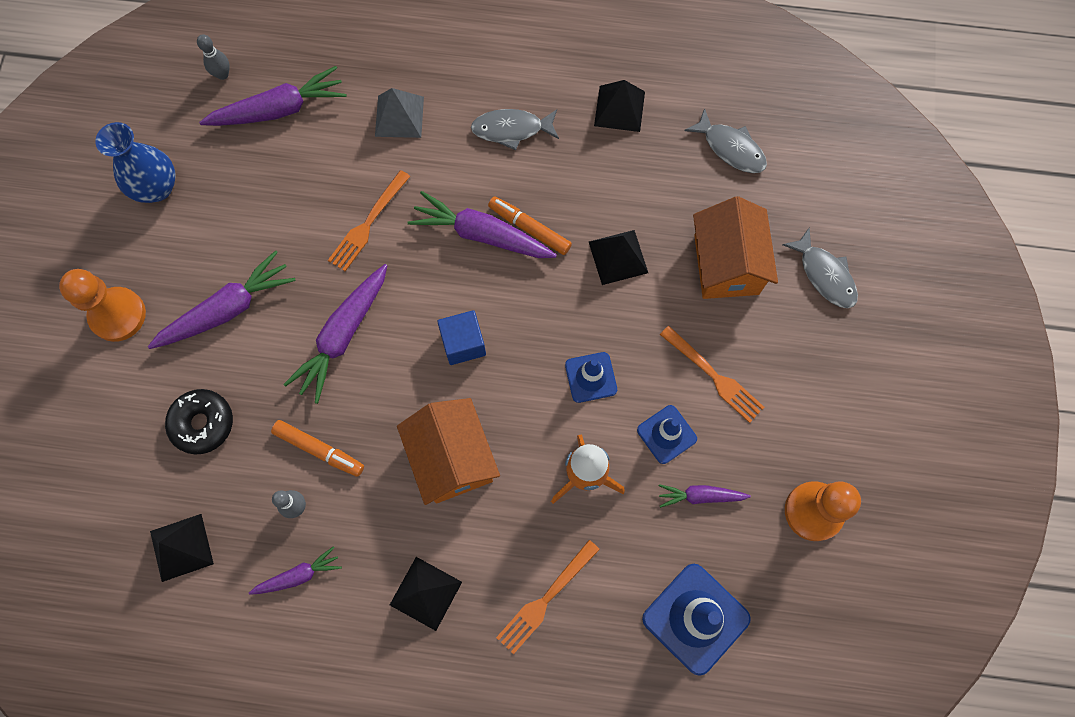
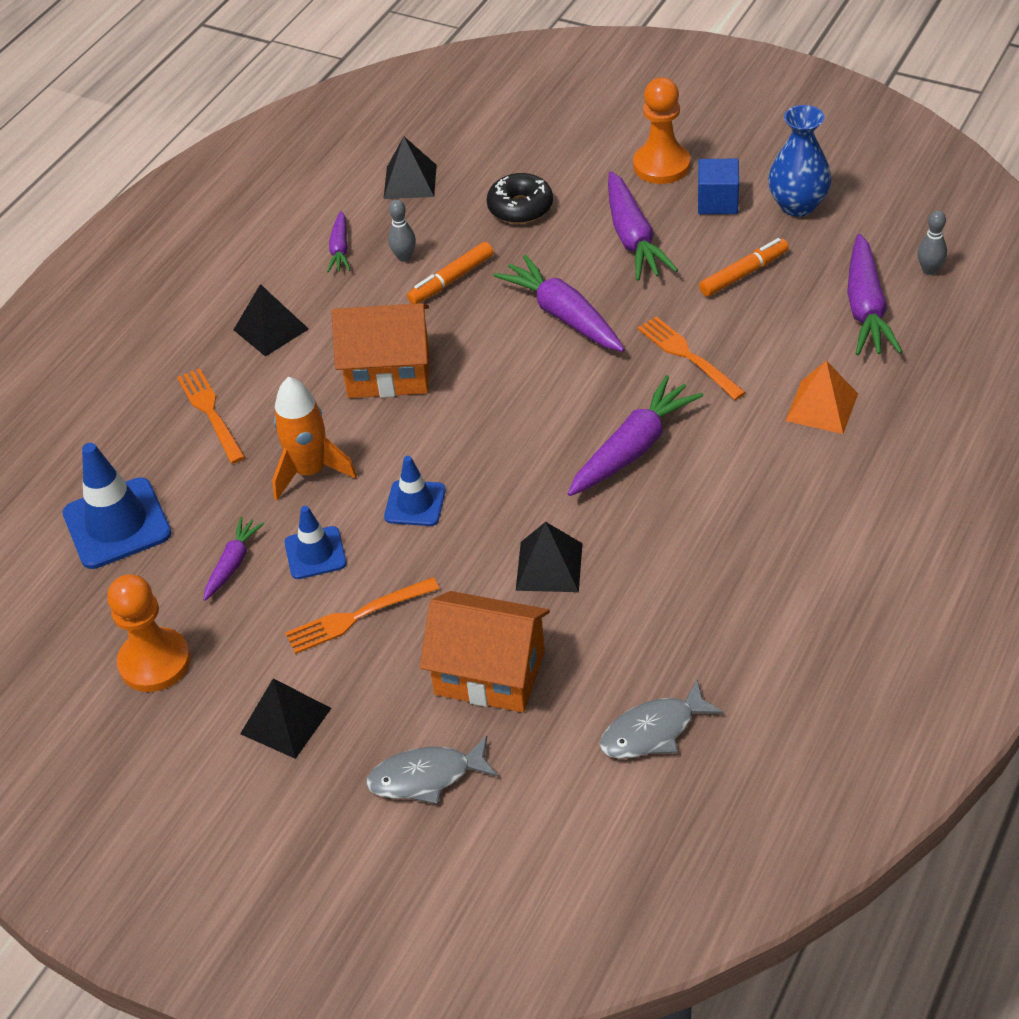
camera: 115 degrees right, 25 degrees down
grey pyramid [375,88,424,138] -> orange pyramid [785,360,858,434]
blue cube [437,310,486,365] -> blue cube moved to [698,159,739,214]
grey fish [471,109,559,150] -> none
orange marker [488,196,572,255] -> orange marker moved to [699,238,789,297]
black pyramid [594,80,645,132] -> black pyramid moved to [240,678,331,759]

